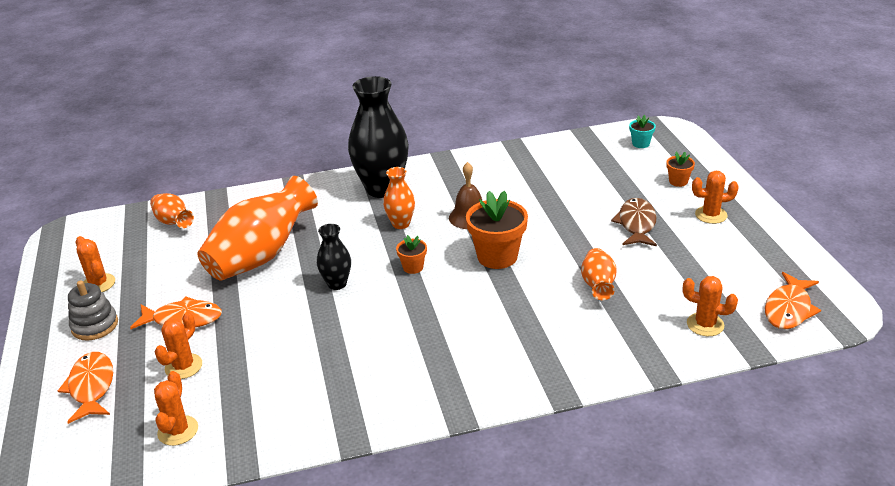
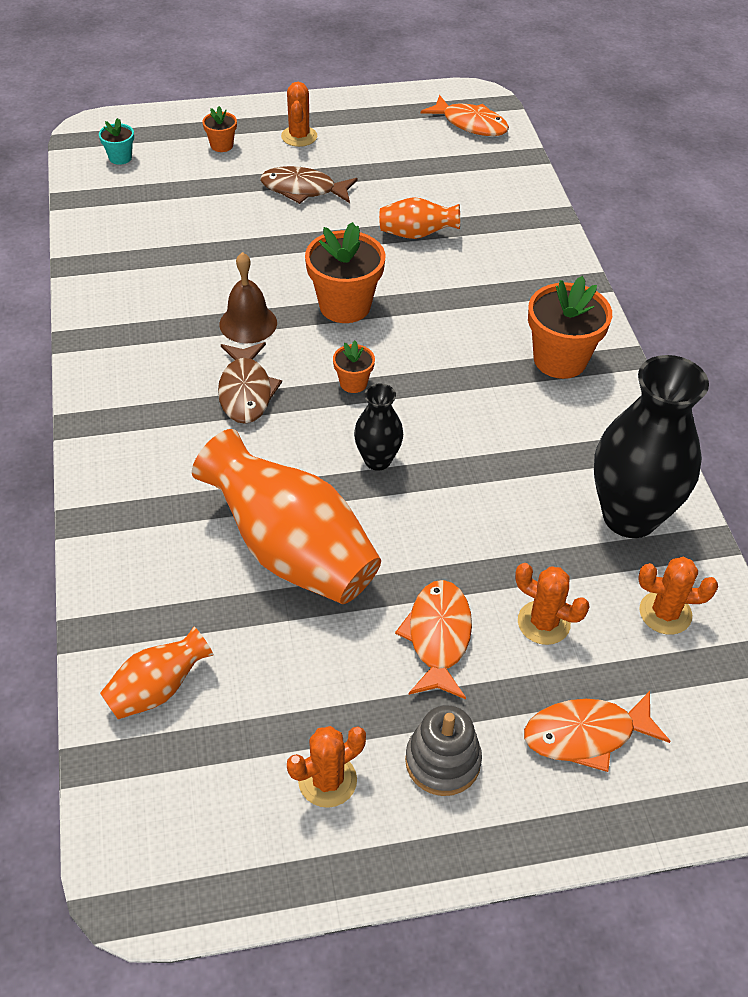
camera: 90 degrees left, 15 degrees up
black vase [348,76,409,198] -> black vase moved to [594,355,709,538]
orange vase [383,167,415,229] -> brown fish [218,342,282,424]
orange cactus [683,276,738,336] -> none
none -> orange flower pot [528,276,612,379]

